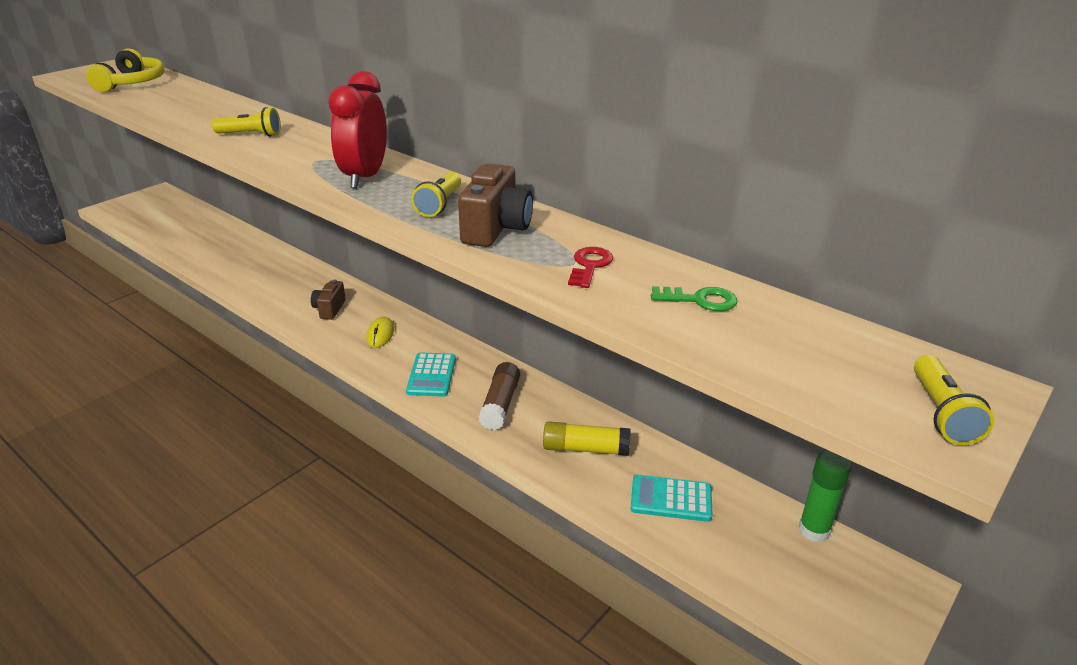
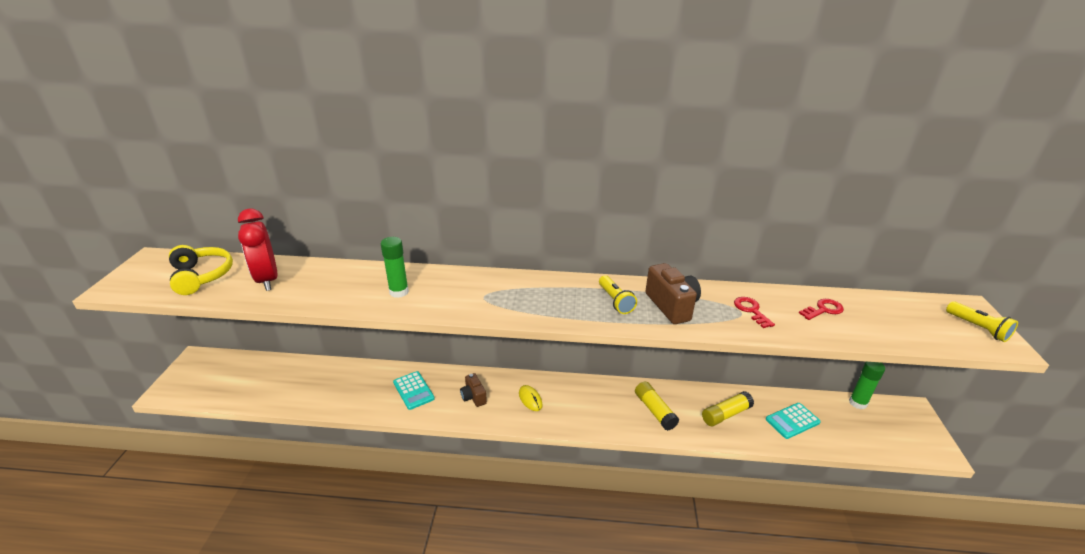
camera: 35 degrees left, 0 degrees up
yellow flashlight [212,107,281,137] -> green glue stick [381,237,409,298]
red clock [328,71,387,189] -> red clock moved to [238,209,277,291]
turquoise calculator [406,352,456,397] -> turquoise calculator moved to [393,371,435,410]
brown glue stick [478,362,520,430] -> yellow glue stick [635,382,679,431]
green key [651,286,737,311] -> red key [799,299,844,320]

